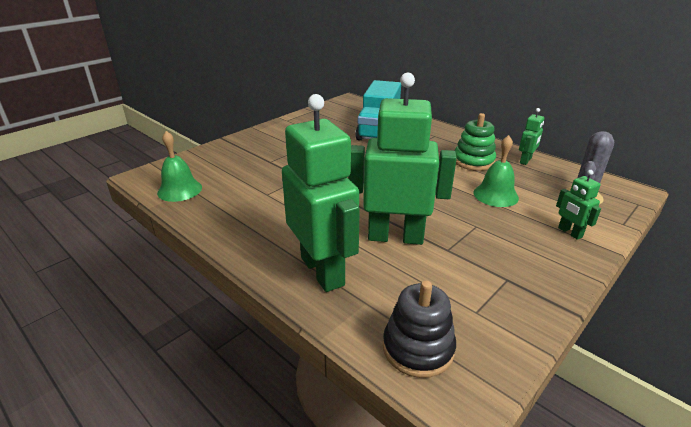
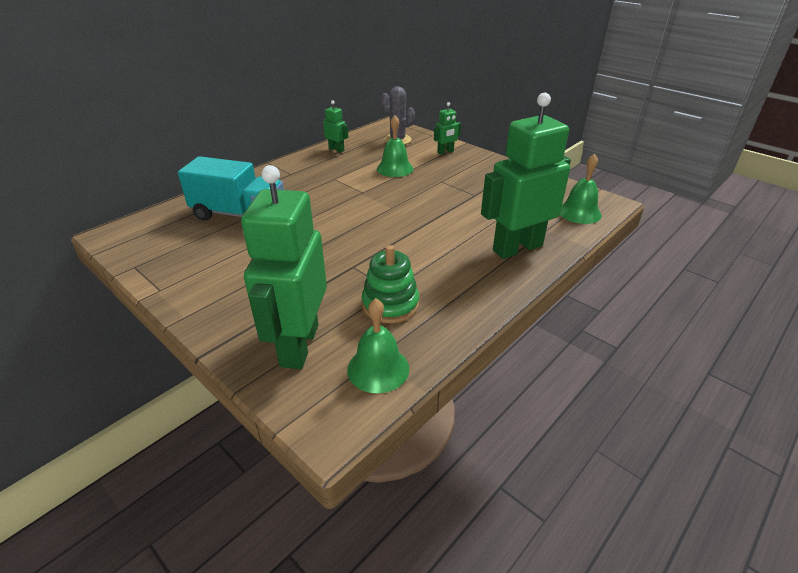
camera: 90 degrees left, 5 degrees up
green robot [348,73,457,245] -> green robot moved to [241,165,327,369]
black stacking toy [383,281,456,378] -> green bell [560,154,602,224]
green stacking toy [454,113,496,171] -> green stacking toy moved to [362,245,419,323]

